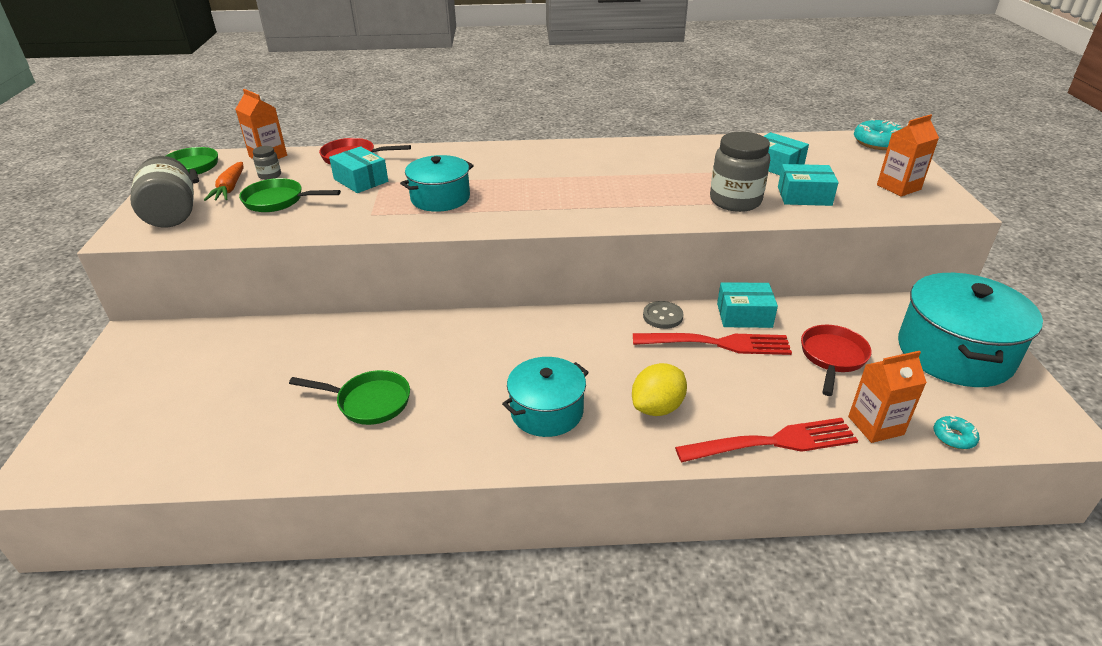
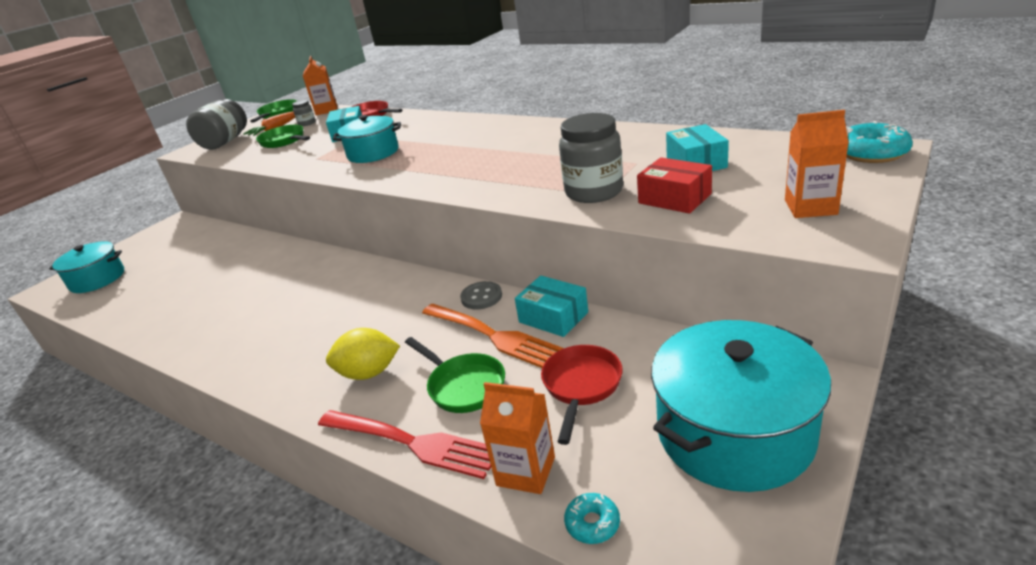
camera: 40 degrees right, 5 degrees down
green pan [289,370,410,425] -> green pan moved to [405,337,505,413]
turquoise pot [502,357,589,437] -> turquoise pot moved to [49,241,124,293]
red fork [633,333,792,355] -> orange fork [422,304,563,368]
turquoise box [778,164,839,206] -> red box [637,157,712,214]
red pan [801,325,872,396] -> red pan turned 45 degrees counterclockwise [541,345,623,445]

